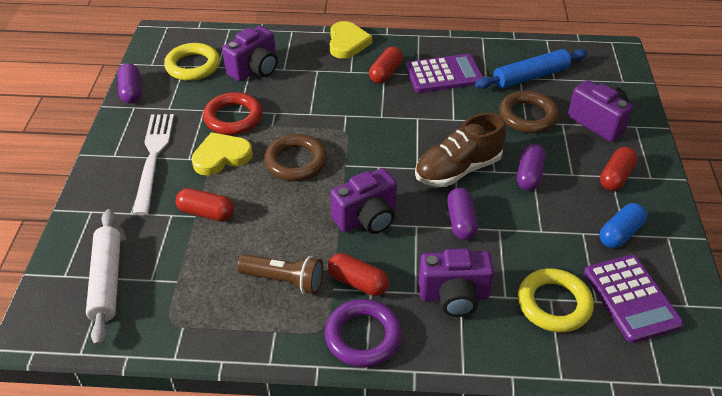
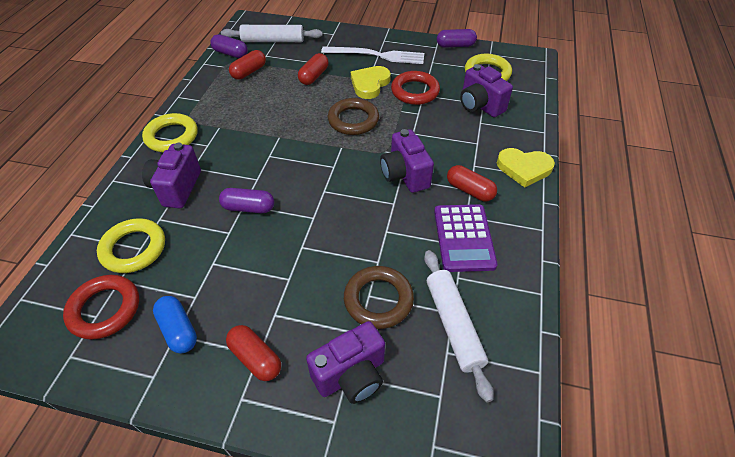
camera: 100 degrees right, 5 degrees up
yellow heart [191,132,253,176] -> yellow heart turned 135 degrees counterclockwise [351,66,391,99]
brown flashlight [237,254,324,294] -> none
purple ring [325,299,402,367] -> yellow ring [142,113,198,152]
red capsule [328,253,389,296] -> red capsule moved to [229,50,266,79]
purple camera [330,168,397,234] -> purple camera moved to [380,129,434,193]
brown shoe [415,113,506,187] -> none
blue rolling pin [475,49,587,89] -> white rolling pin [424,250,493,403]
purple capsule [517,144,546,191] -> purple capsule moved to [210,34,248,58]
purple calculator [584,255,684,343] -> red ring [63,275,139,340]

